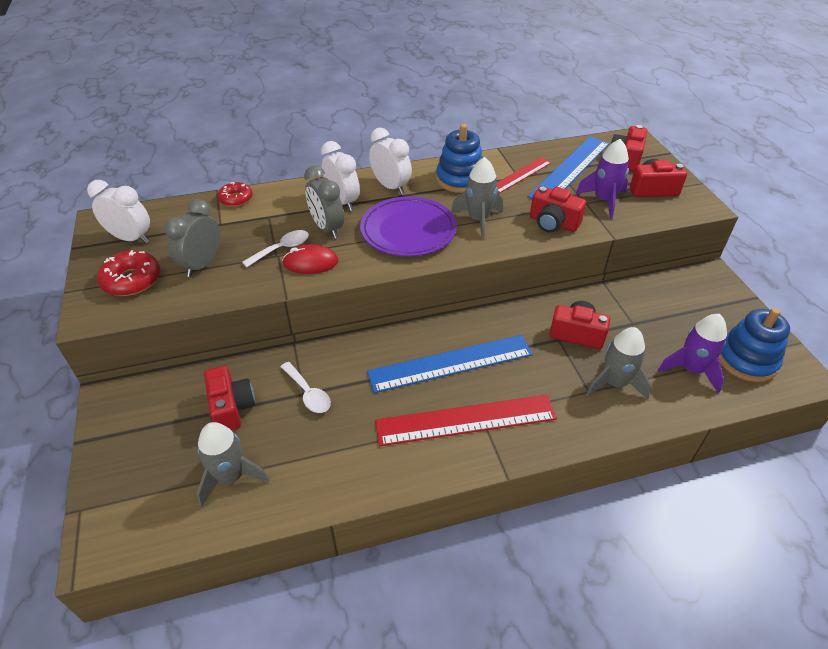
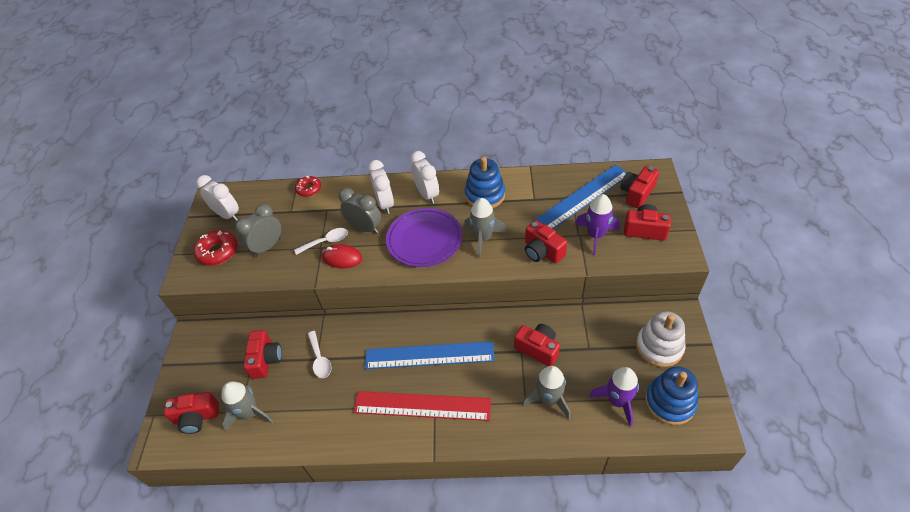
camera: 20 degrees right, 5 degrees up
grey clock [304,165,344,239] -> grey clock turned 135 degrees clockwise [339,188,381,234]
red ruler [497,158,551,194] -> none
none -> red camera [164,392,219,434]
none -> white stacking toy [636,311,686,367]

